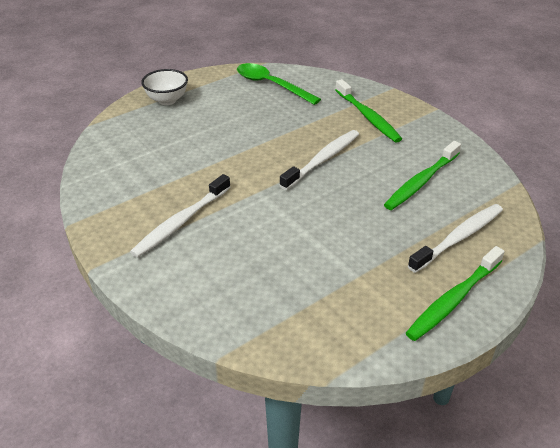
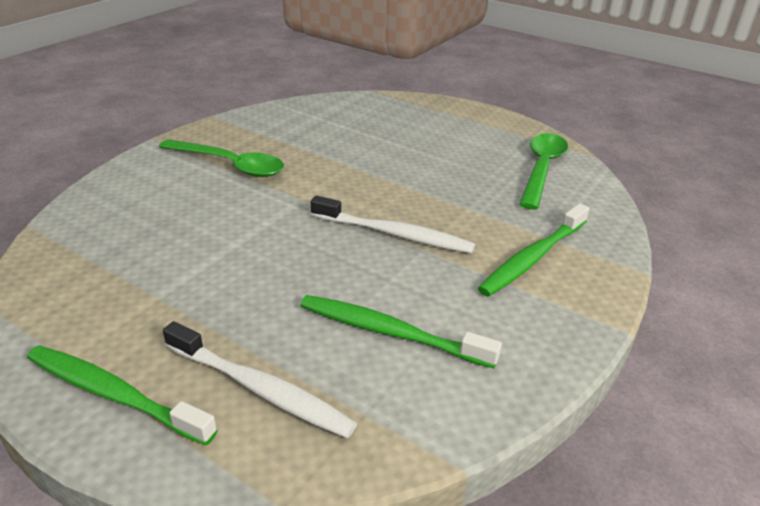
camera: 70 degrees right, 5 degrees down
white toothbrush [130,174,230,258] -> green spoon [159,139,284,177]
white bowl [141,69,188,105] -> none

